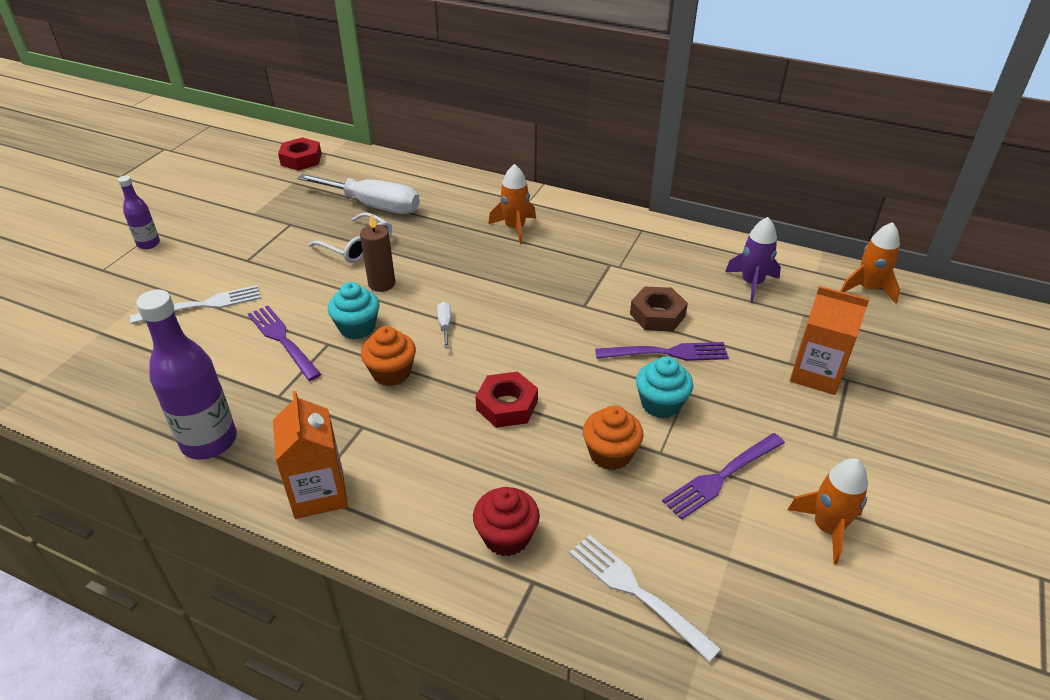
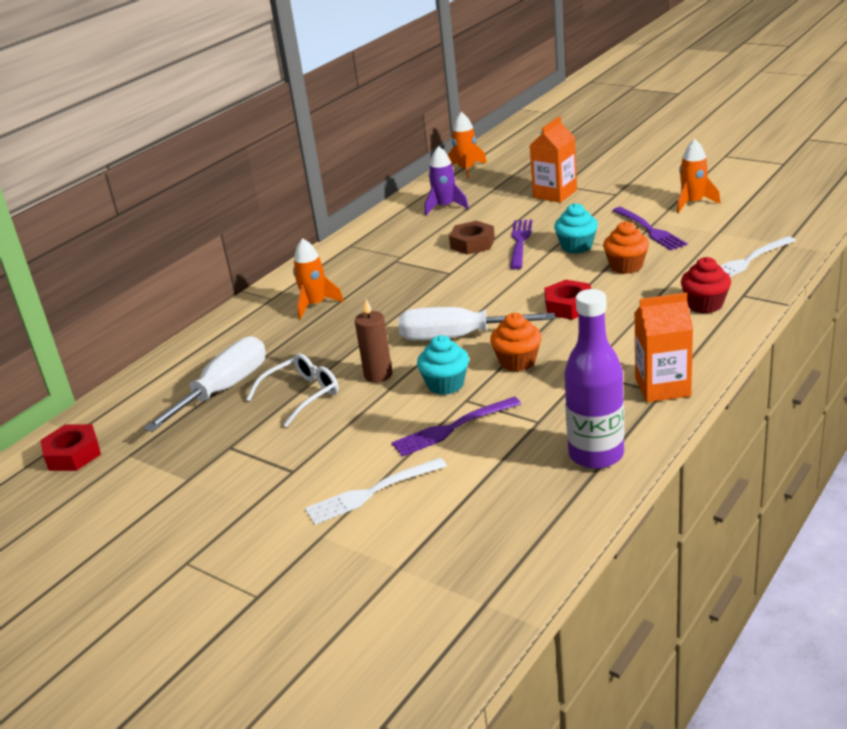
camera: 75 degrees left, 10 degrees down
purple bottle [118,176,160,249] -> none
white fork [130,285,261,324] -> white fork turned 105 degrees counterclockwise [305,458,447,525]
white screwdriver [437,302,451,348] -> white screwdriver [398,307,555,341], size x2.43

